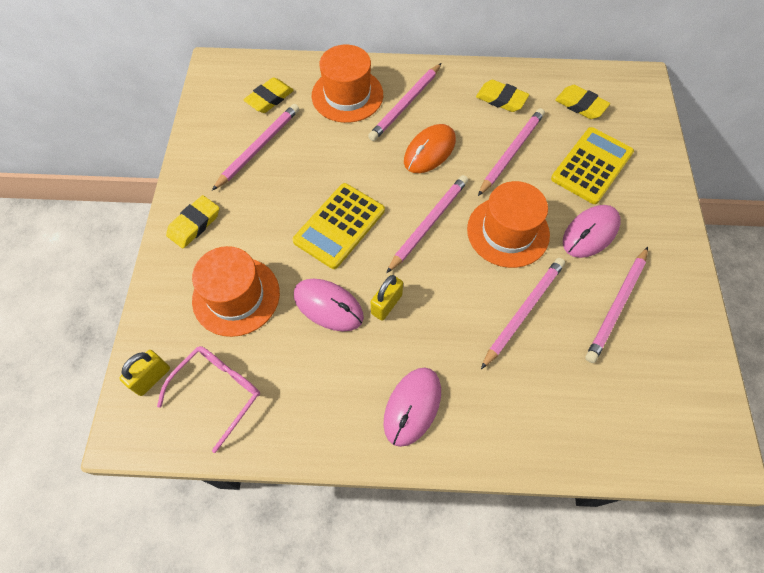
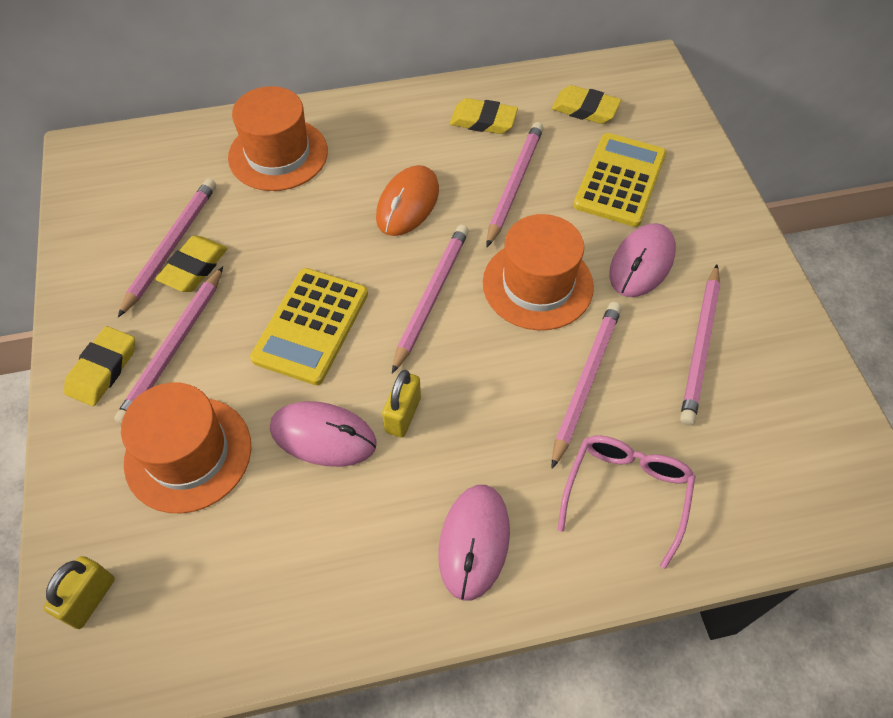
camera: 15 degrees left, 5 degrees down
pink glasses [157,346,260,453] -> pink glasses moved to [557,435,696,569]
yellow eraser [243,77,294,113] -> yellow eraser moved to [156,236,228,292]
pink pencil [368,63,441,141] -> pink pencil moved to [114,267,223,425]

